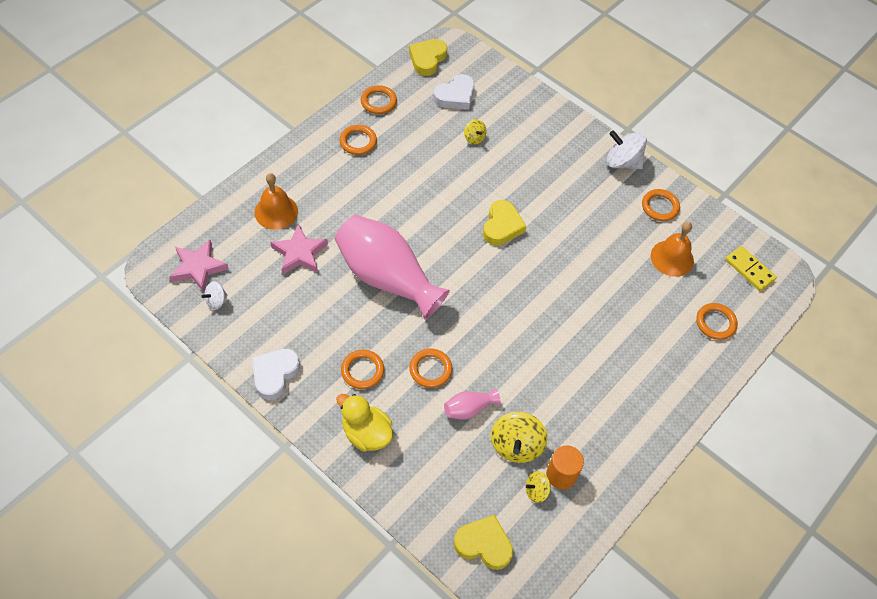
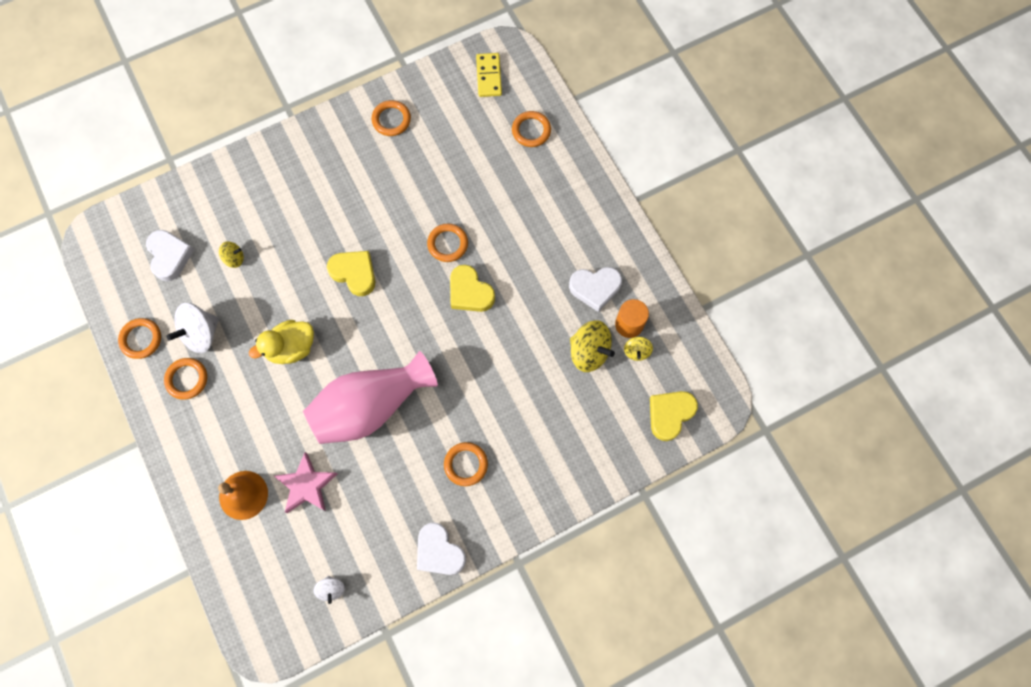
camera: 65 degrees left, 15 degrees up
pink star [169,240,229,292] -> none
yellow duck [336,394,393,452] -> yellow duck moved to [249,320,314,364]
yellow heart [409,39,447,76] -> yellow heart moved to [450,265,495,312]
orange ring [409,349,453,388] -> orange ring moved to [427,224,468,262]
pink vase [444,388,500,420] -> none
white spinning top [607,130,647,169] -> white spinning top moved to [167,303,219,353]
orange bell [651,222,694,277] -> none
yellow domino [725,246,777,291] -> yellow domino turned 75 degrees counterclockwise [476,53,502,97]
none -> white heart [569,267,622,312]

